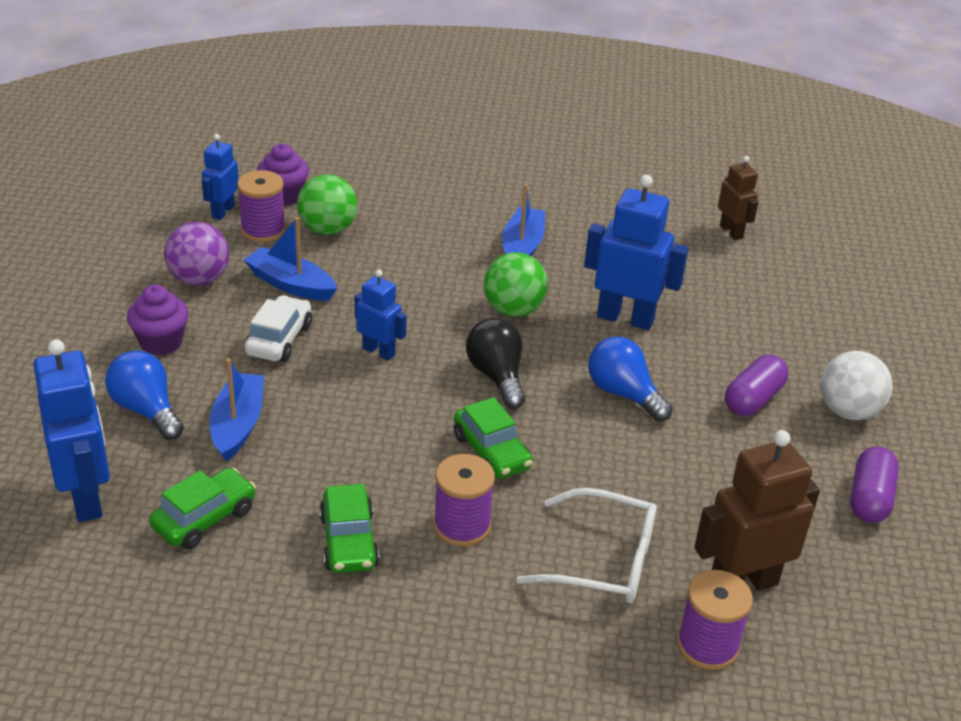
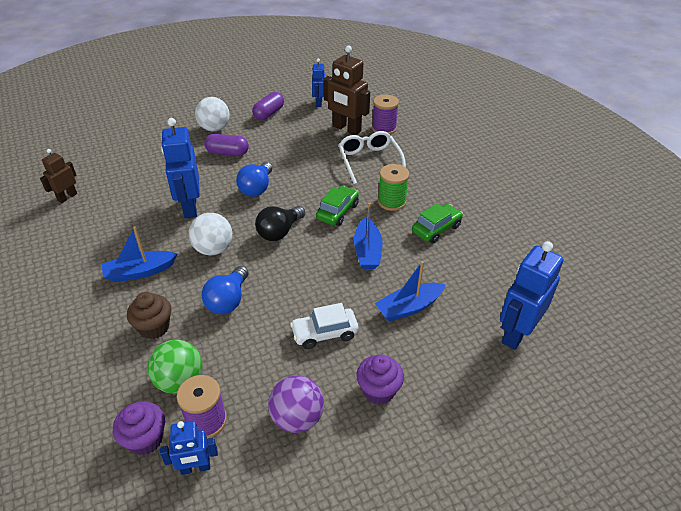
camera: 120 degrees left, 5 degrees up
blue light bulb [105,350,184,440] -> blue light bulb moved to [202,266,248,314]
green car [149,468,256,549] -> none
blue boat [244,217,337,301] -> blue boat moved to [354,203,382,269]
blue robot [355,270,407,361] -> blue robot moved to [312,59,325,107]
purple spool [434,454,495,547] -> green spool [378,164,410,211]
green ball [484,252,548,317] -> white ball [189,213,232,255]
purple capsule [850,446,899,523] -> purple capsule turned 45 degrees counterclockwise [252,92,284,120]
none -> brown cupcake [127,292,171,339]

